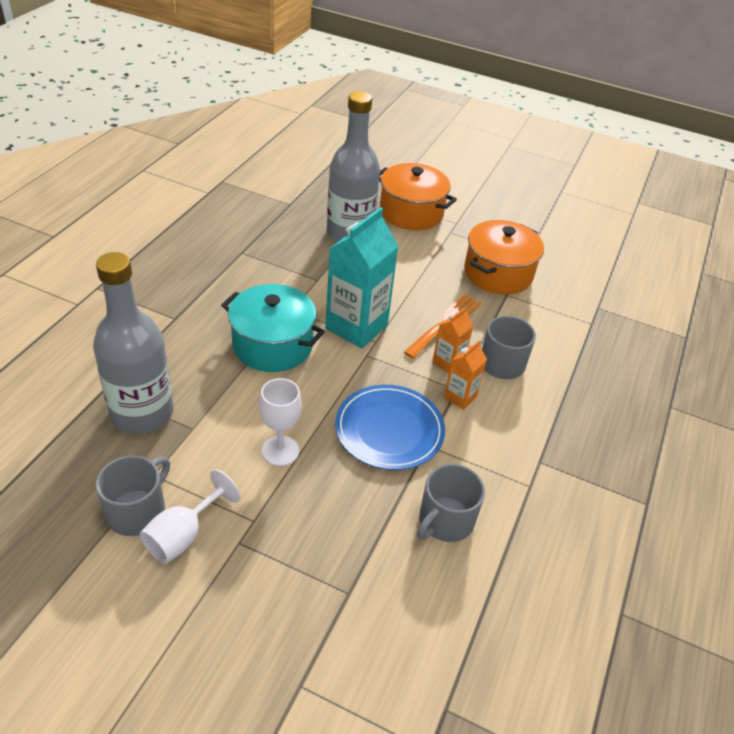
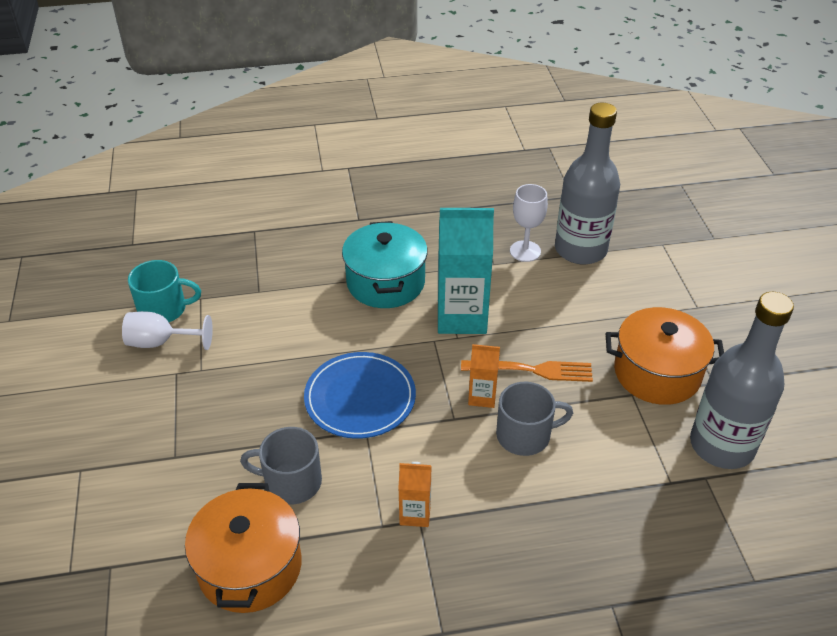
camera: 60 degrees right, 0 degrees up
grey bottle [93,252,173,434] -> grey bottle moved to [690,292,794,469]
grey mug [96,456,170,536] -> turquoise mug [128,260,201,322]
white goblet [259,378,302,466] -> white goblet moved to [510,184,548,262]
orange pot [379,163,457,230] -> orange pot moved to [185,483,301,613]
orange carton [444,341,487,410] -> orange carton moved to [398,462,431,527]

